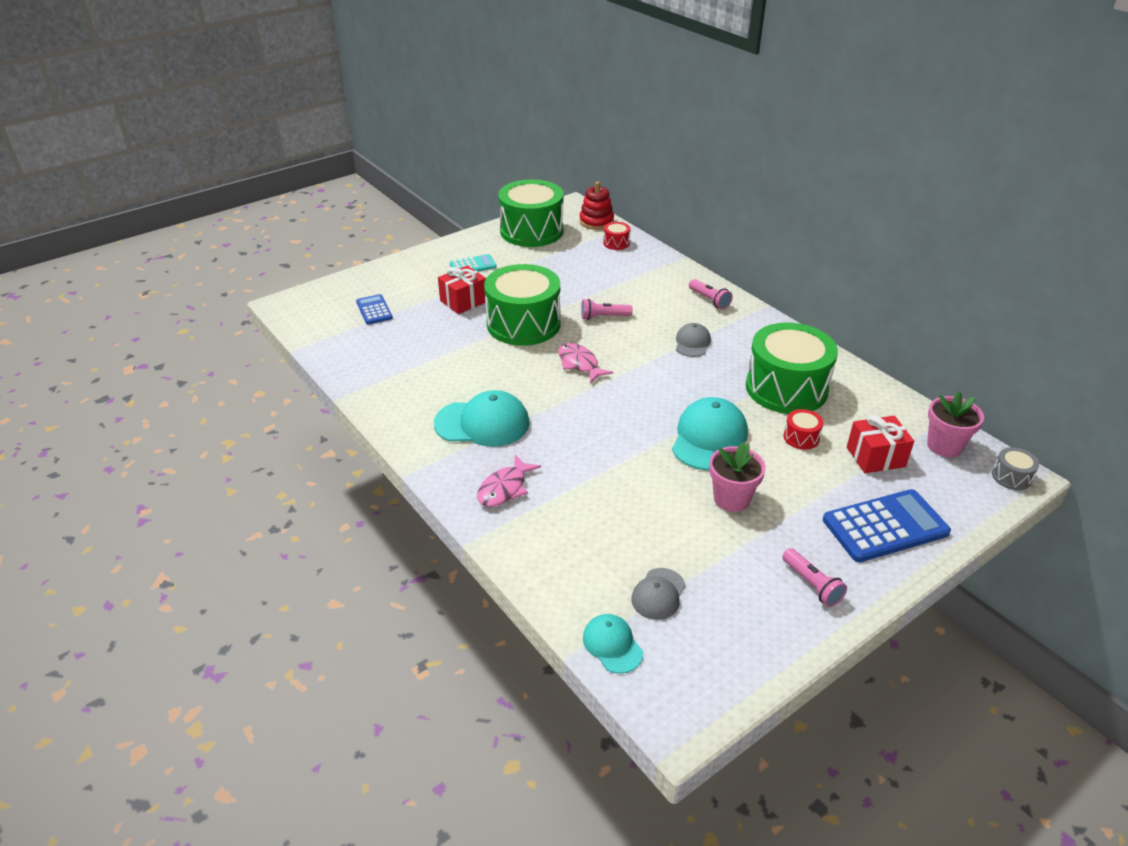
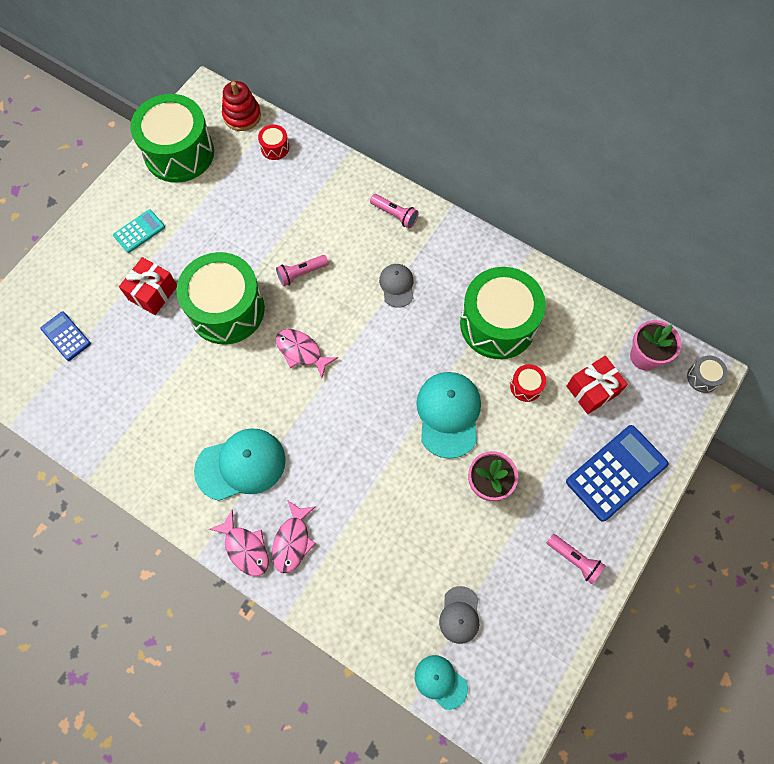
camera: 20 degrees left, 30 degrees up
none -> pink fish [209,509,269,576]

